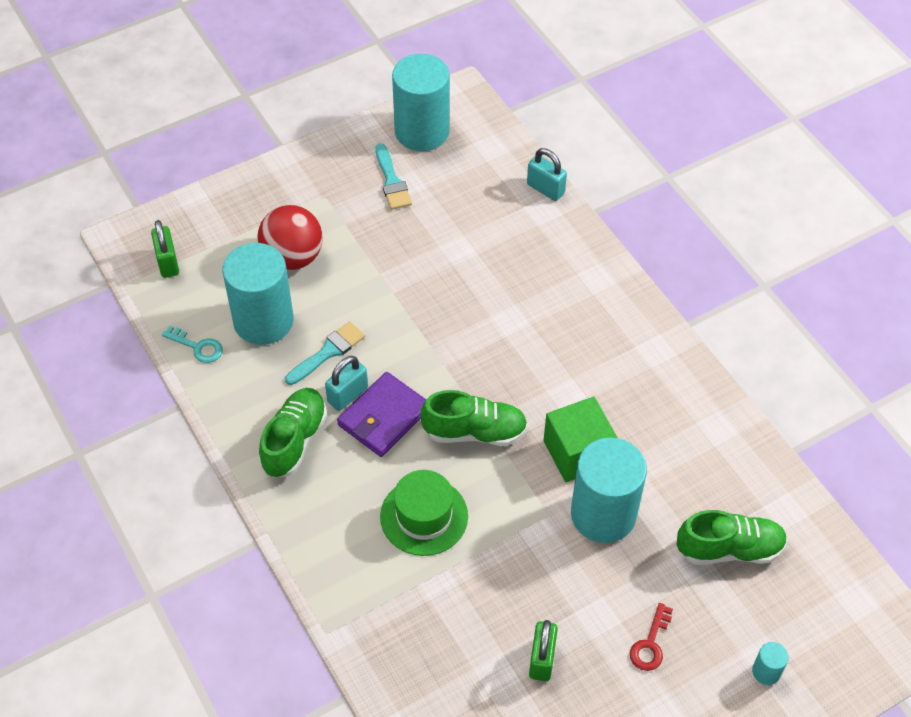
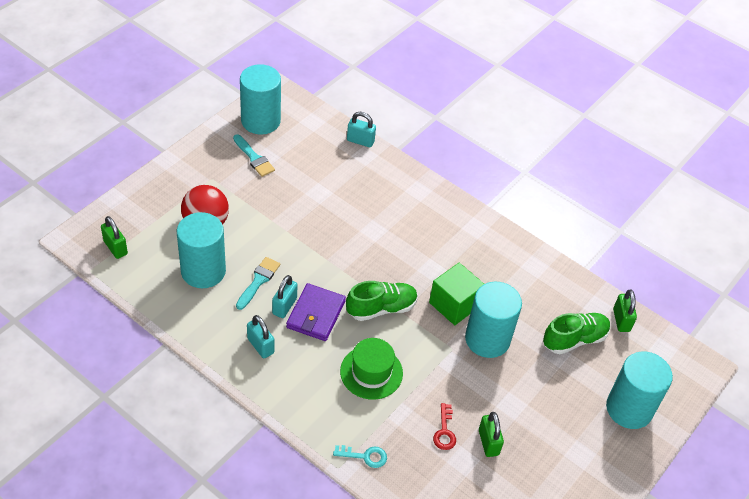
camera: 25 degrees left, 5 degrees down
turquoise key [162,326,223,363] -> turquoise key moved to [333,445,387,468]
green shoe [259,388,327,478] -> turquoise padlock [247,315,274,358]
red key [630,603,673,671] -> red key moved to [433,403,456,450]
turquoise cylinder [752,642,789,685] -> turquoise cylinder [606,351,673,429], size x2.45
none -> green padlock [613,290,637,332]

